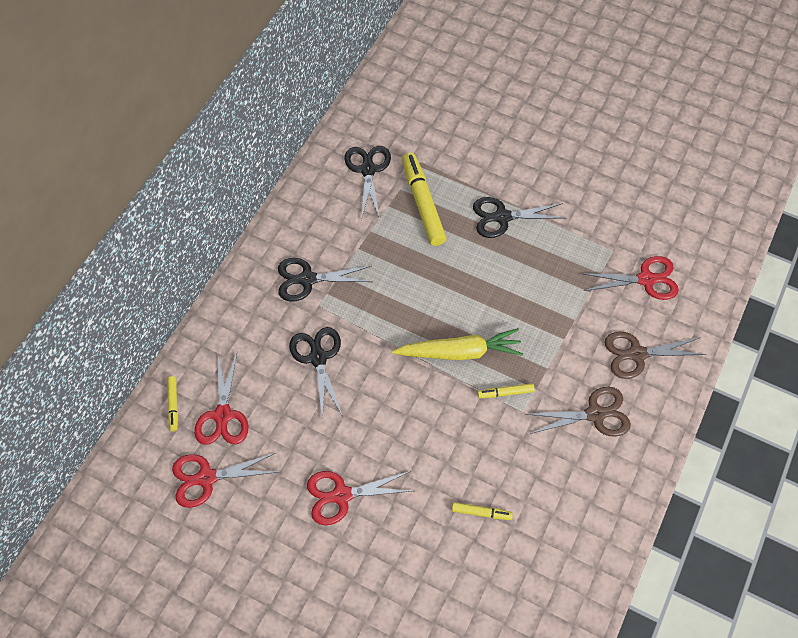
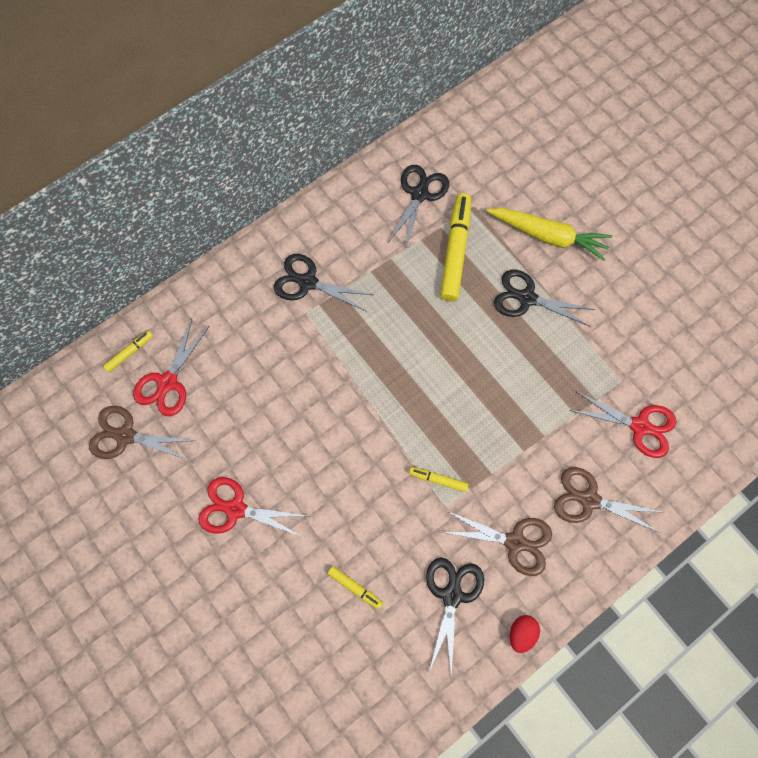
camera: 25 degrees right, 10 degrees up
yellow marker [167,376,178,431] -> yellow marker turned 150 degrees counterclockwise [103,331,153,373]
red scissors [172,453,278,508] -> brown scissors [89,406,196,460]
black scissors [289,327,343,421] -> black scissors moved to [426,557,484,676]
yellow carrot [392,328,523,361] -> yellow carrot moved to [486,208,612,261]
none -> red egg [510,615,540,653]

